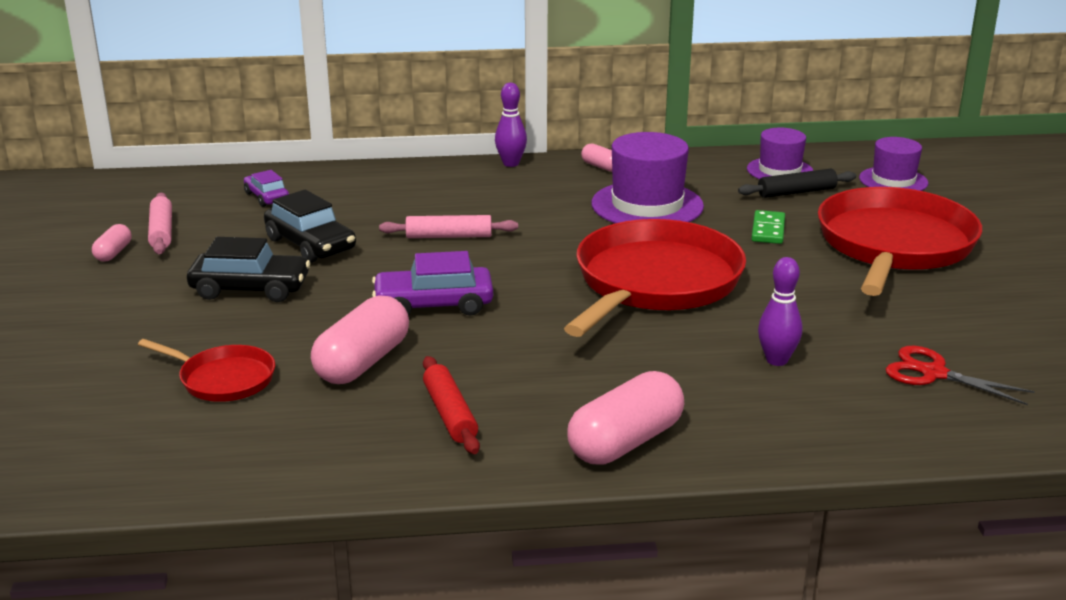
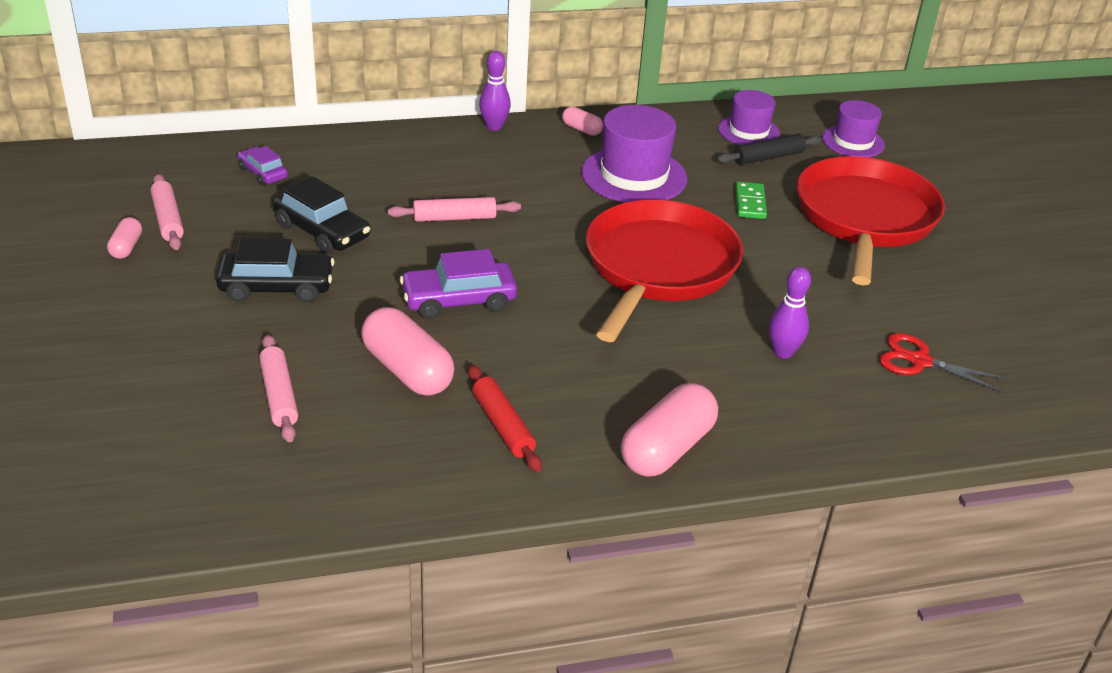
camera: 10 degrees left, 10 degrees up
red pan [138,339,275,402] -> pink rolling pin [259,334,298,442]
pink capsule [311,295,409,384] -> pink capsule turned 60 degrees counterclockwise [361,307,454,395]

